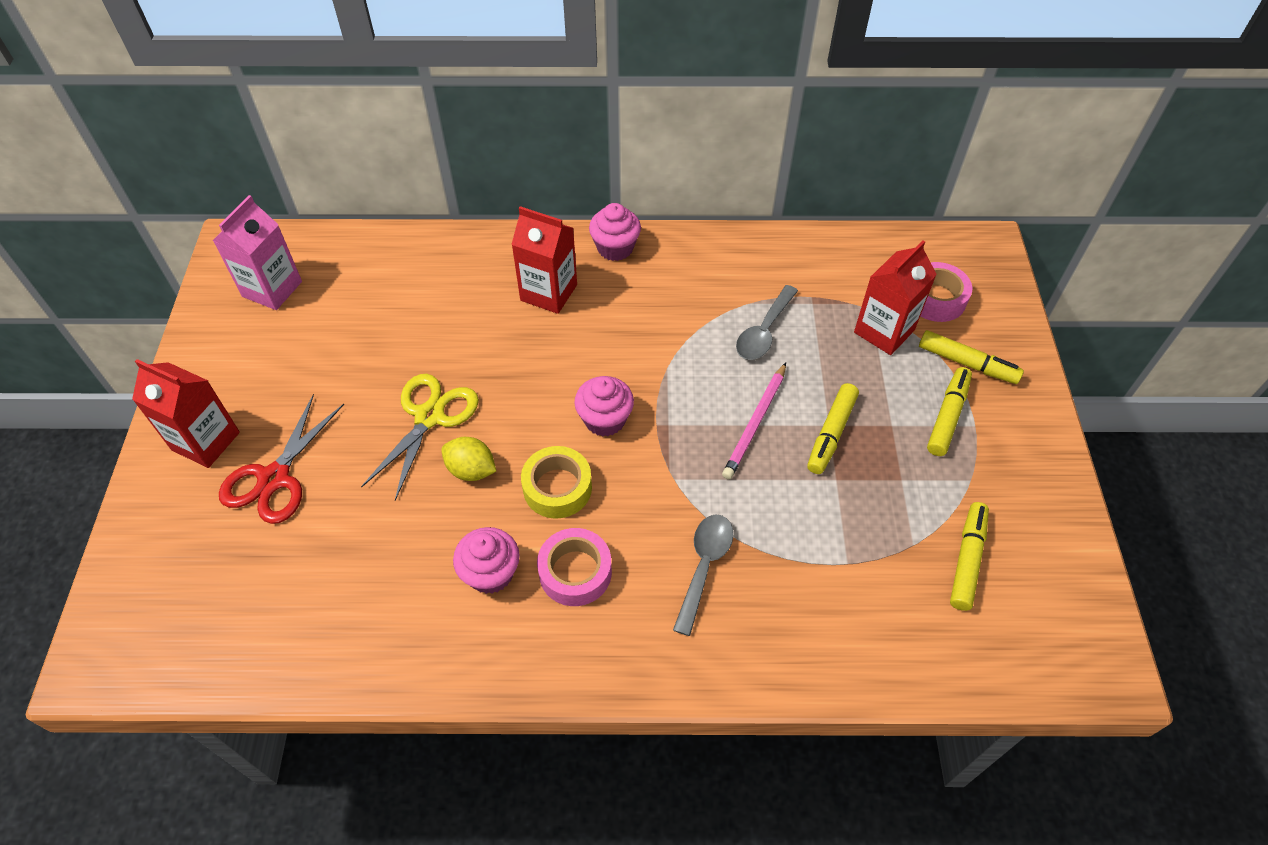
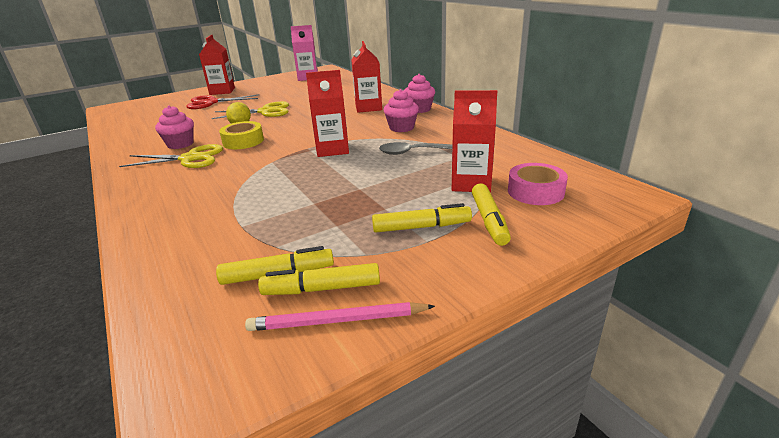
camera: 60 degrees right, 25 degrees down
pink tape [537,528,612,606] -> yellow scissors [119,144,223,168]
pink cupcake [574,376,634,437] -> pink cupcake moved to [384,89,419,132]
grey spoon [673,514,733,636] -> none
pink pencil [722,363,786,479] -> pink pencil moved to [245,302,435,331]
yellow marker [807,383,859,474] -> yellow marker moved to [258,263,380,295]
none -> red carton [306,70,349,157]

